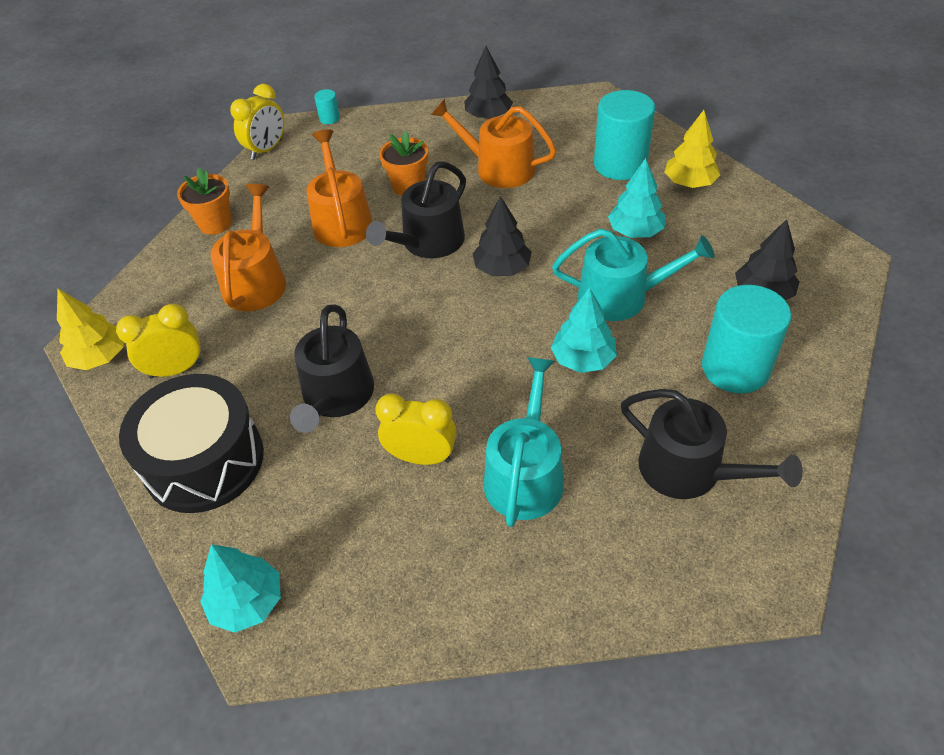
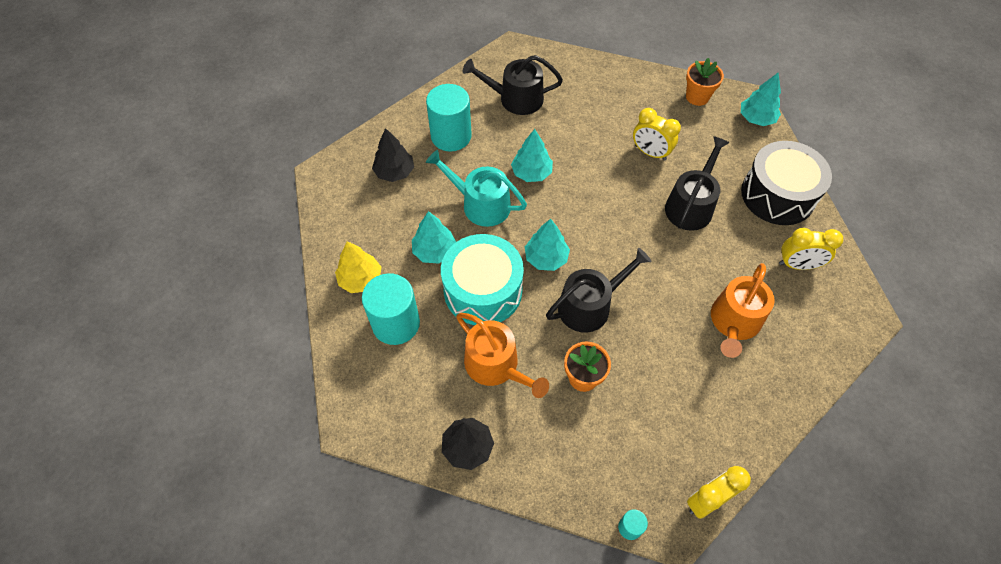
camera: 160 degrees left, 10 degrees up
yellow tree [57,289,124,370] -> none
orange flower pot [177,168,232,235] -> orange flower pot moved to [686,58,724,106]
orange watering can [307,129,373,247] -> none
black tree [473,196,532,276] -> turquoise tree [525,219,570,271]
turquoise watering can [484,357,564,527] -> none
black watering can [621,389,803,499] -> black watering can turned 60 degrees counterclockwise [463,55,563,115]
none -> turquoise drum [441,234,524,325]

